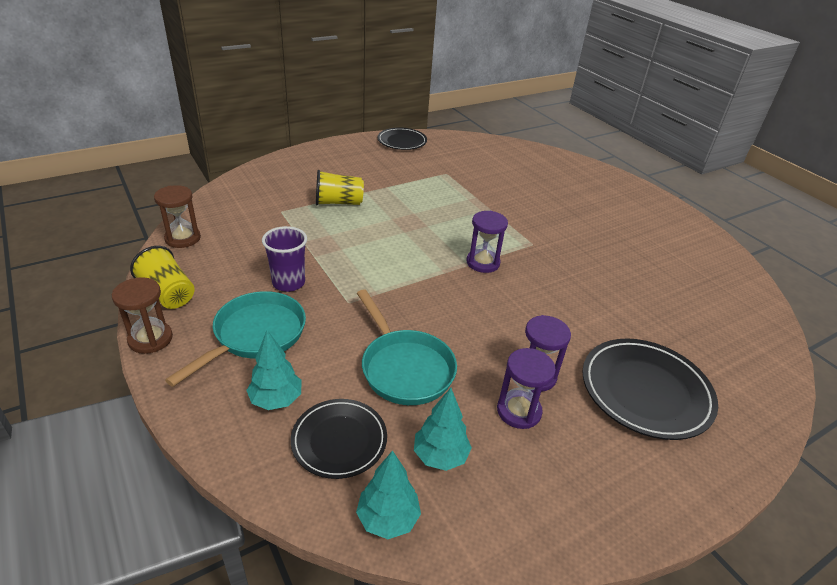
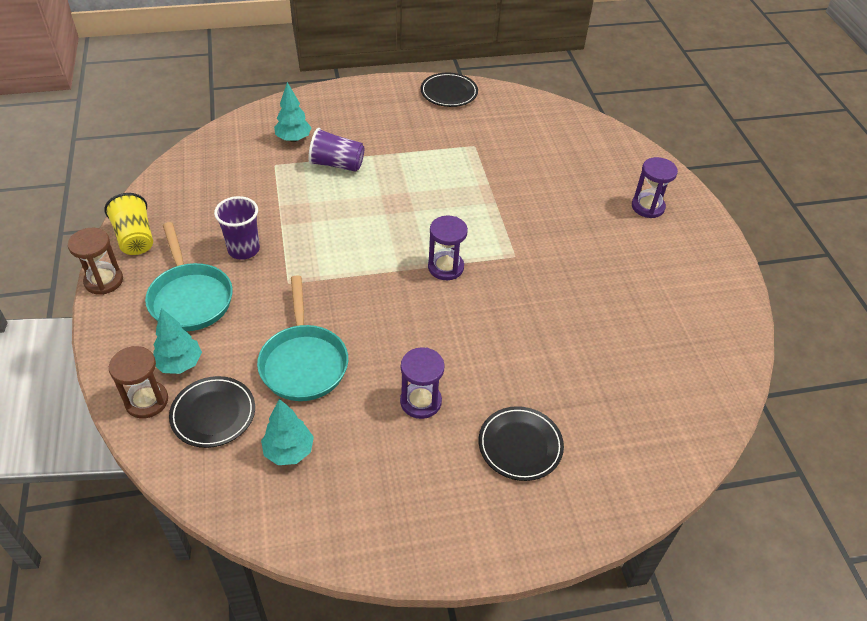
camera: 20 degrees right, 10 degrees up
brown hourglass [154,185,201,248] -> brown hourglass moved to [109,346,168,419]
turquoise pan [165,291,306,387] -> turquoise pan turned 105 degrees clockwise [145,222,233,331]
yellow cup [316,170,364,206] -> purple cup [308,128,364,172]
turquoise tree [356,450,421,539] -> turquoise tree moved to [274,82,312,142]
purple hourglass [497,348,556,429] -> purple hourglass moved to [632,157,678,218]
black plate [582,338,718,440] -> black plate [479,406,564,481], size x0.64

